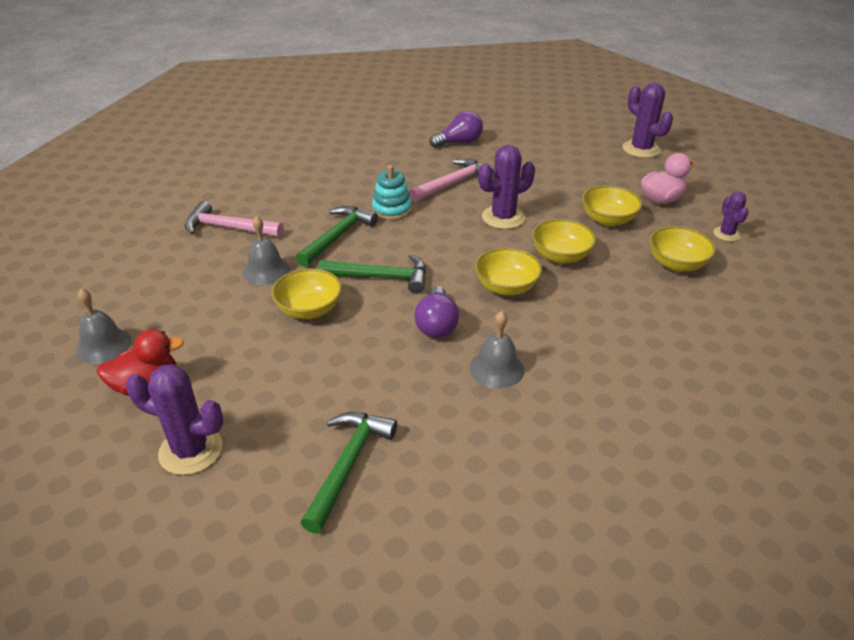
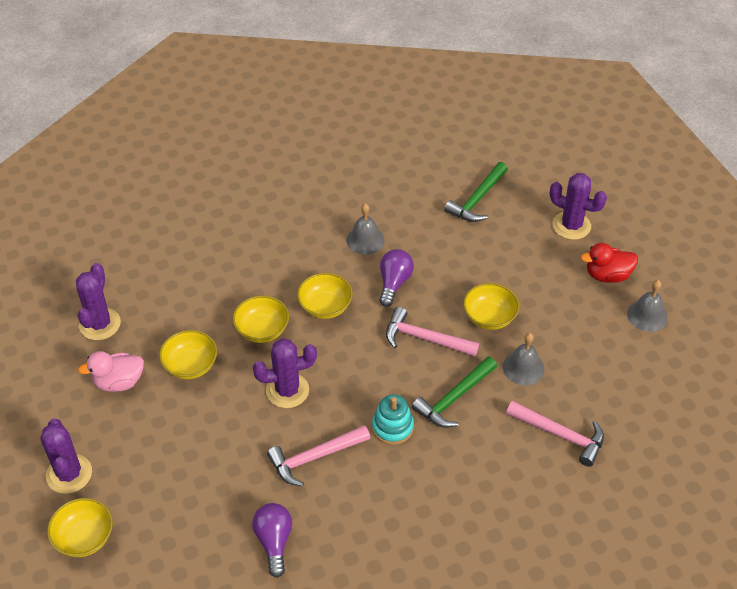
camera: 165 degrees left, 10 degrees up
green hammer [318,254,426,294] -> pink hammer [386,307,479,357]
purple light bulb [429,111,483,148] -> purple light bulb turned 90 degrees clockwise [252,503,292,578]
yellow bowl [649,226,716,272] -> yellow bowl moved to [47,498,113,557]
purple cactus [713,192,748,241] -> purple cactus [76,263,121,340], size x1.69

